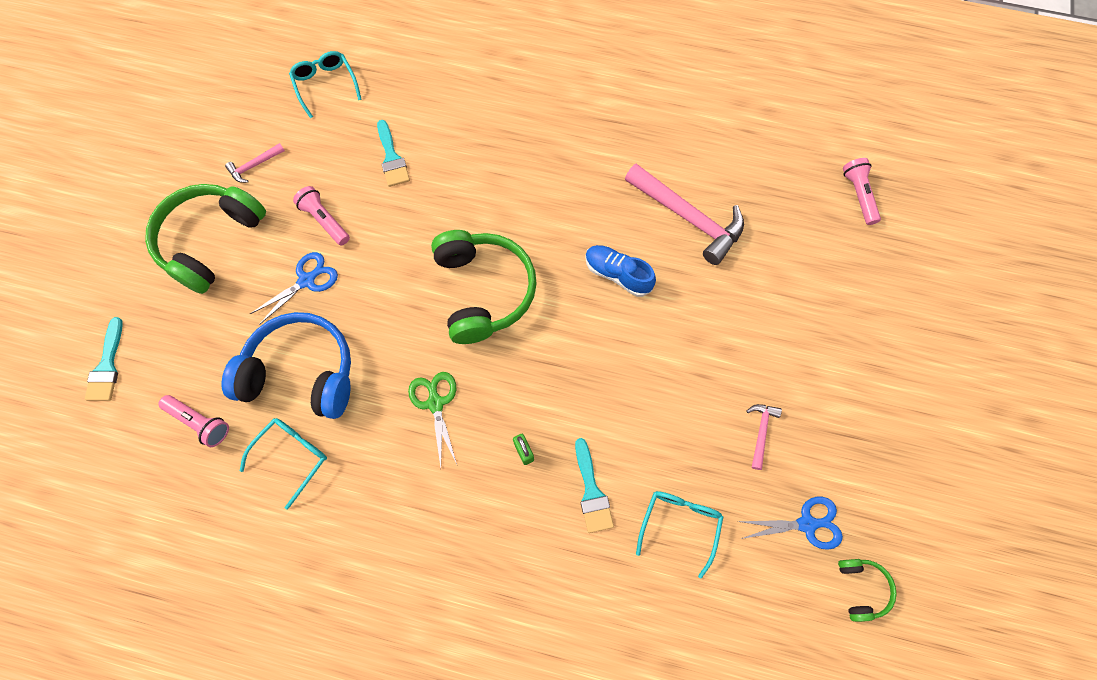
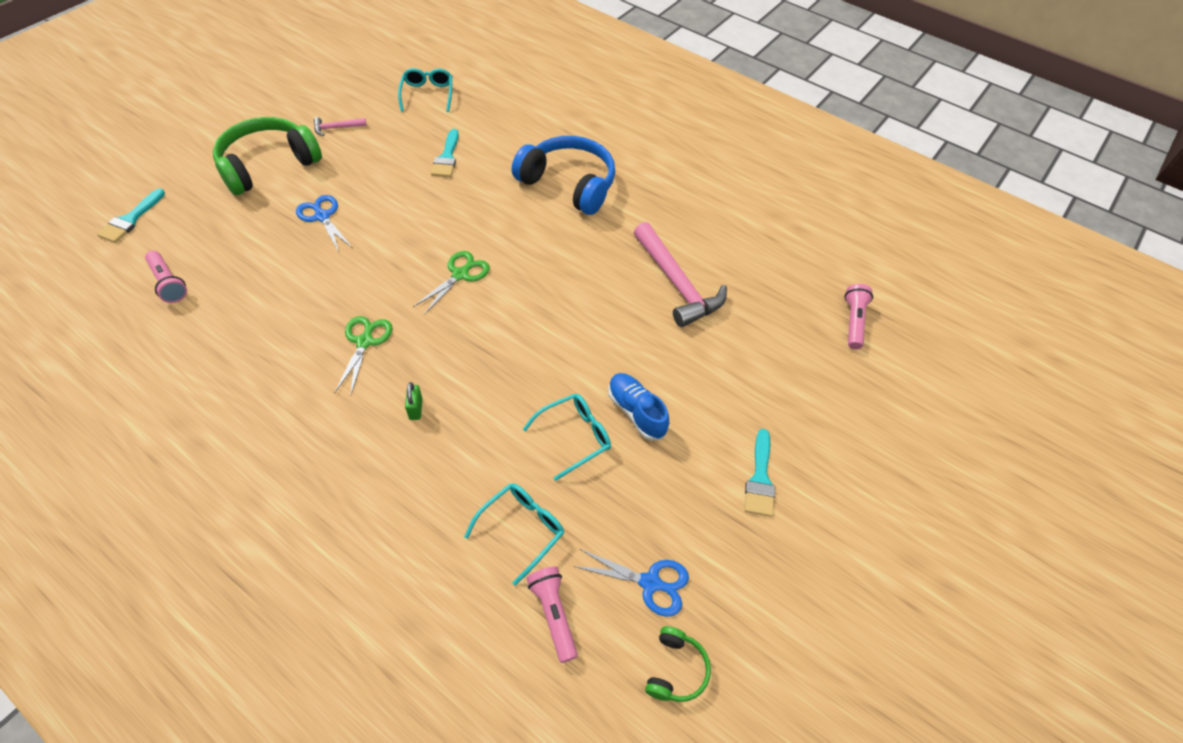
camera: 20 degrees right, 15 degrees down
blue headphones [222,312,351,419] -> blue headphones moved to [512,136,615,215]
turquoise glasses [240,418,327,509] -> turquoise glasses moved to [523,394,611,481]
blue scissors [250,252,338,325] -> blue scissors turned 105 degrees counterclockwise [296,195,352,252]
pink flashlight [293,186,350,246] -> pink flashlight moved to [527,566,578,663]
green headphones [431,230,537,344] -> green scissors [413,251,490,315]
turquoise brush [575,438,614,533] -> turquoise brush moved to [745,429,775,517]
blue shoe [585,245,656,297] -> blue shoe moved to [608,373,669,441]
pink hammer [746,404,782,470] -> none

